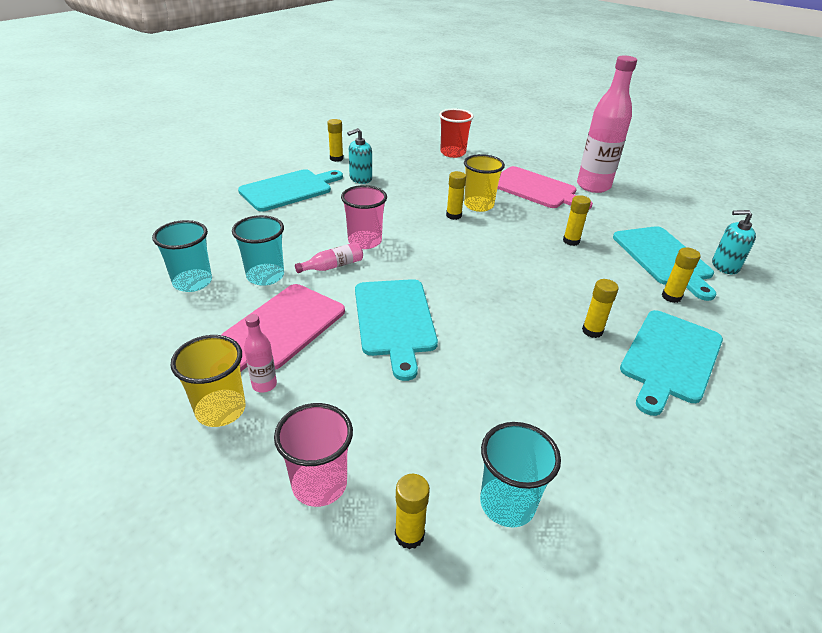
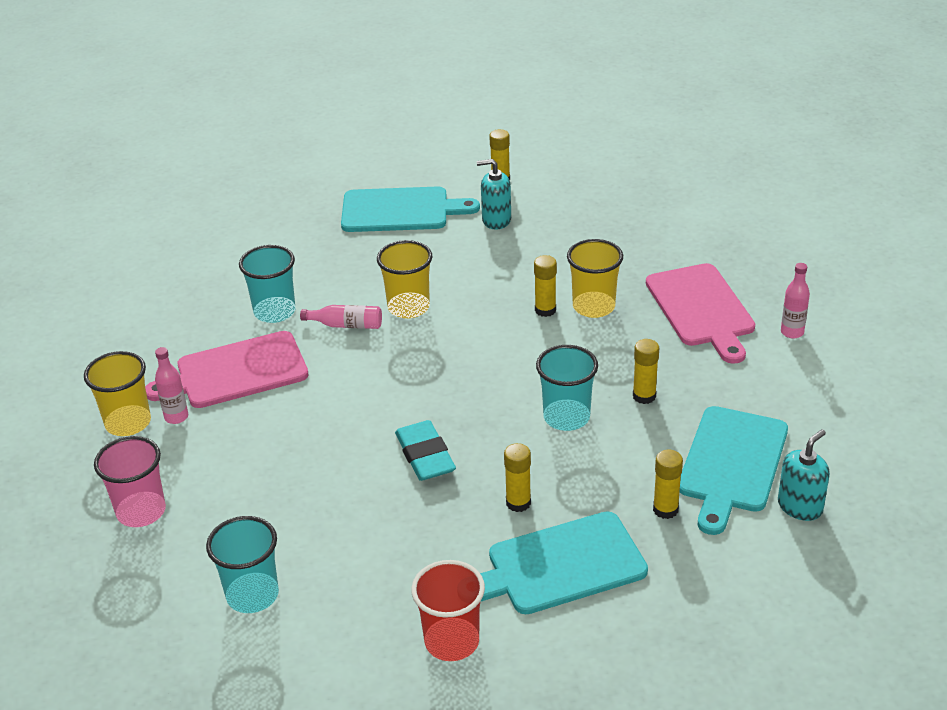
camera: 40 degrees right, 0 degrees up
turquoise cup [152,220,212,292] -> turquoise cup moved to [536,345,598,431]
pink cup [341,185,387,249] -> yellow cup [377,240,433,319]
turquoise cutting board [355,279,438,381] -> none
yellow glue stick [395,474,430,549] -> none
red cup [439,109,474,158] -> red cup moved to [411,560,485,661]
pink bottle [577,55,637,193] -> pink bottle [781,263,810,338], size x0.44
turquoise soap dispenser [712,210,756,274] -> turquoise soap dispenser turned 90 degrees clockwise [778,429,830,521]
none -> turquoise eraser [395,420,456,481]

